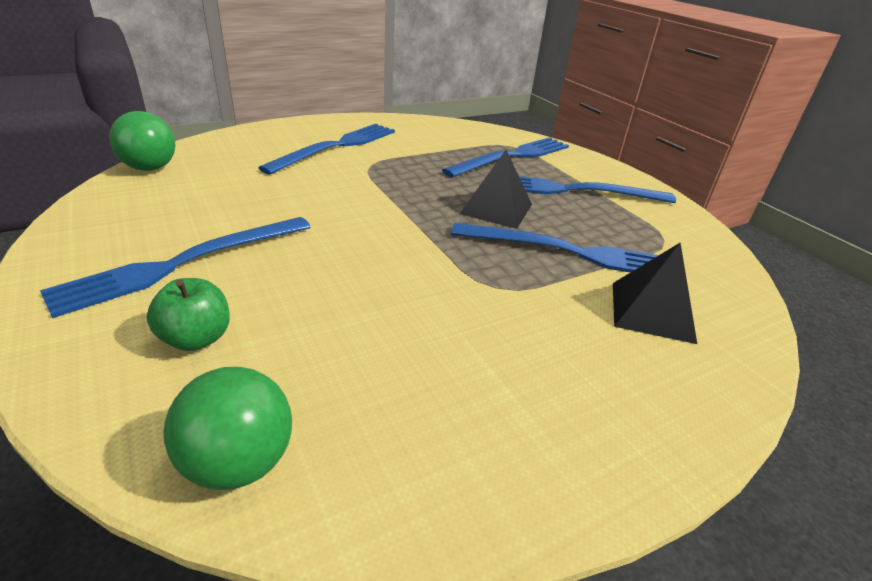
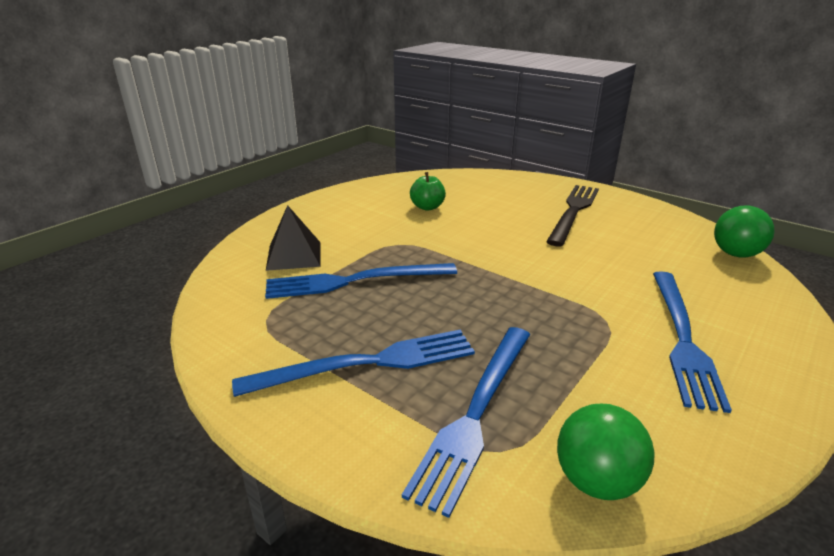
camera: 160 degrees right, 5 degrees down
blue fork [40,217,311,318] -> black fork [546,185,599,246]
green apple [147,278,230,351] -> green apple moved to [410,172,446,211]
green ball [163,367,292,490] -> green ball moved to [557,404,654,500]
black pyramid [459,150,532,229] -> none

